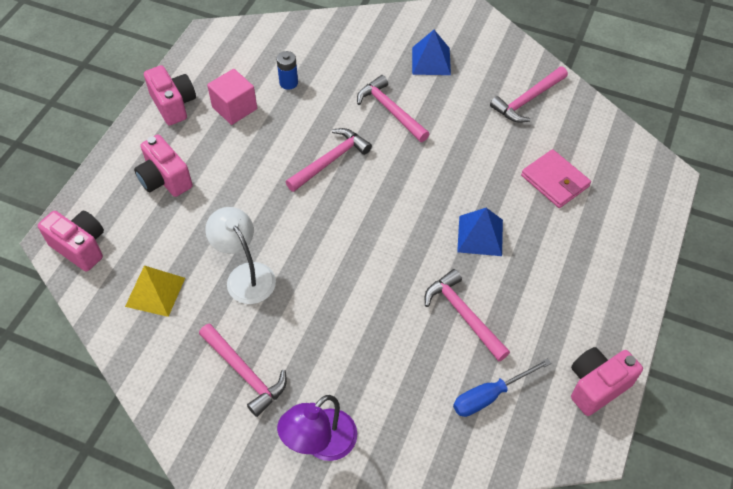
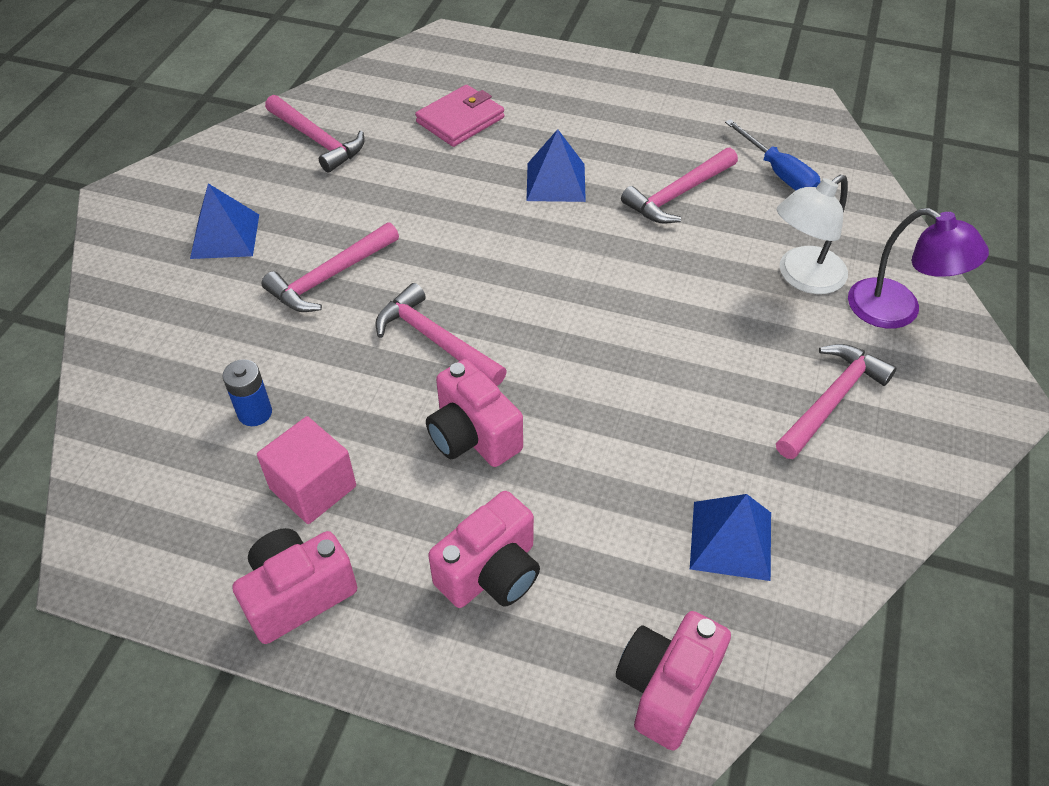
camera: 95 degrees left, 5 degrees down
yellow pyramid [125,265,185,317] -> blue pyramid [690,494,771,581]
white lamp [205,207,276,304] -> white lamp moved to [777,175,848,294]
pink camera [571,347,643,416] -> pink camera moved to [426,359,523,467]

